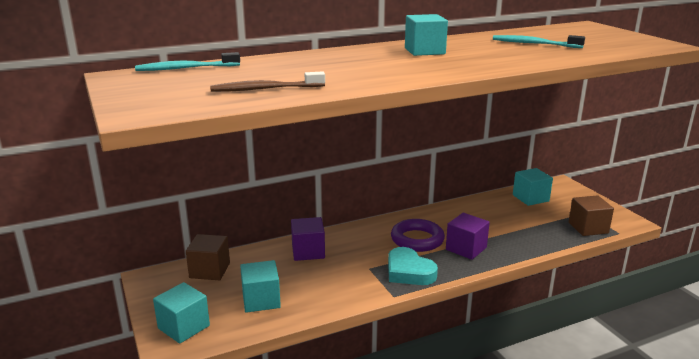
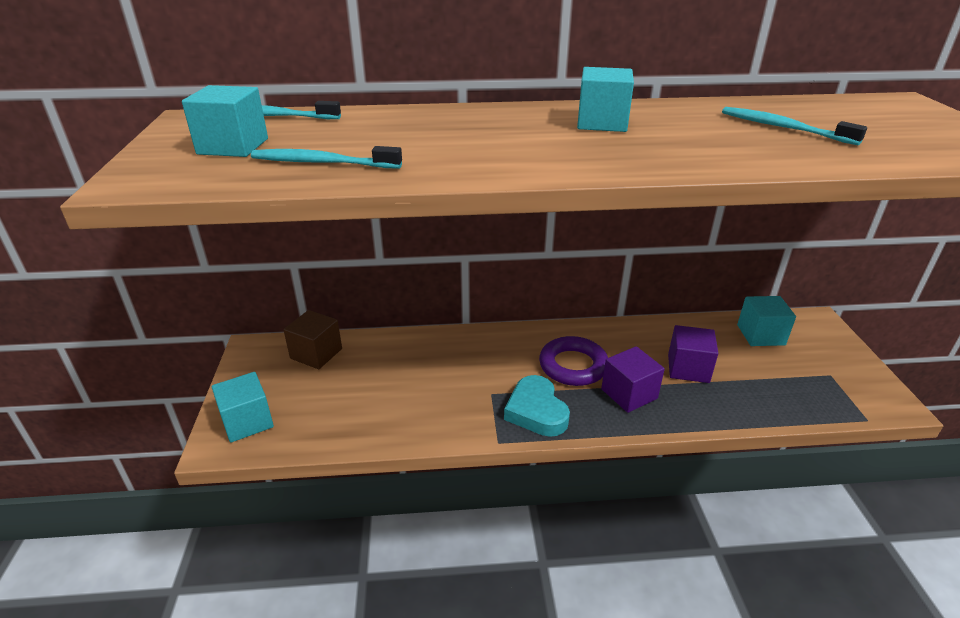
camera: 20 degrees right, 10 degrees up
brown toothbrush [210,72,325,92] -> turquoise toothbrush [251,146,402,168]
turquoise cube [240,260,281,313] -> turquoise cube moved to [182,85,268,157]
purple cube [291,217,325,261] -> purple cube moved to [668,325,718,383]
brown cube [569,195,614,236] -> none

